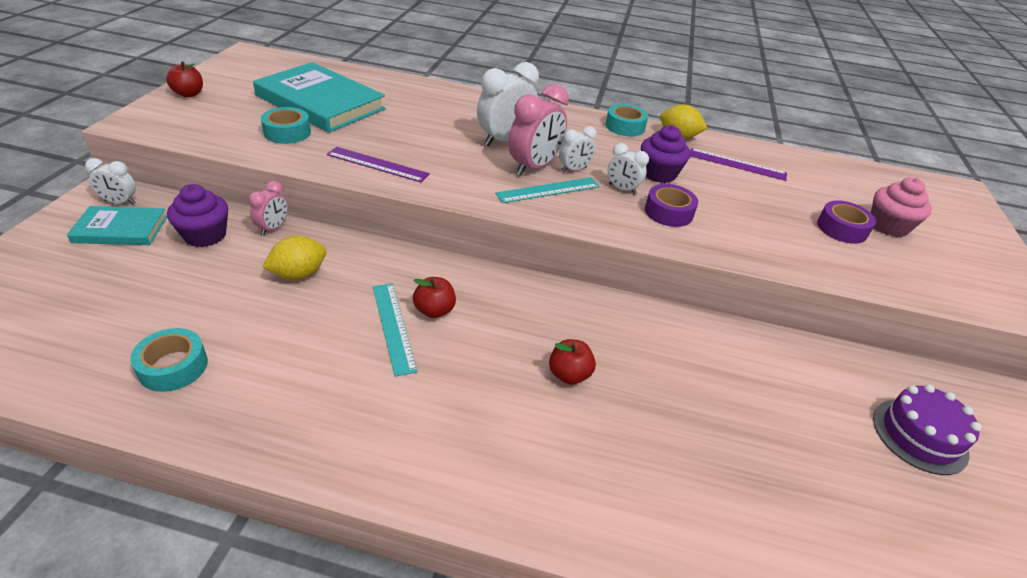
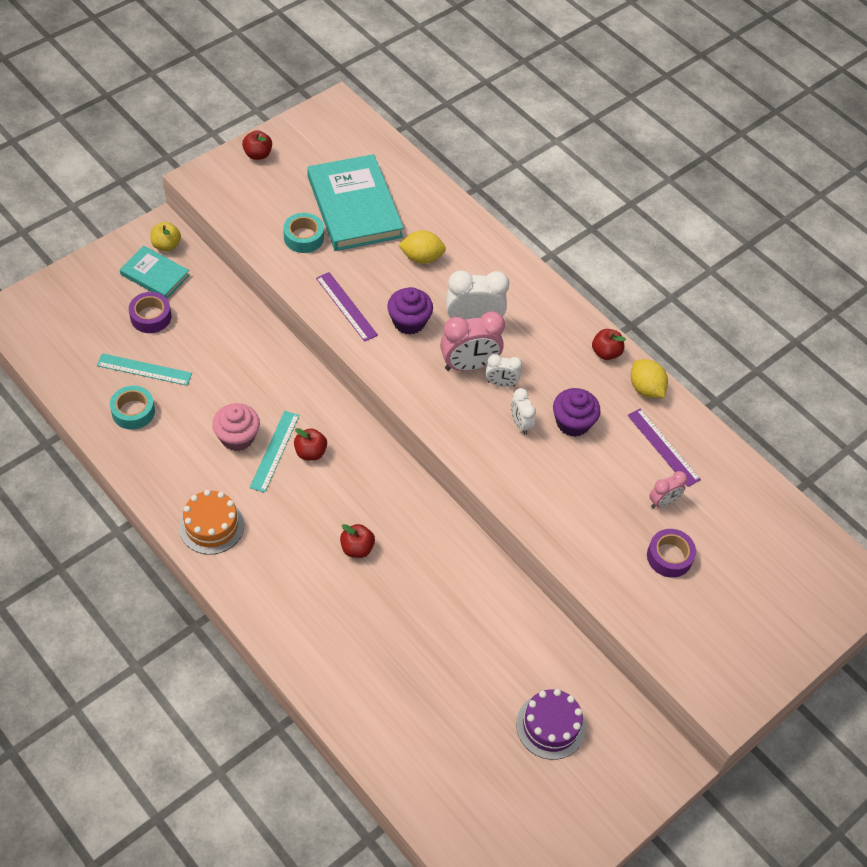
camera: 35 degrees right, 15 degrees up
white clock [85,158,136,204] -> yellow apple [150,222,181,251]
purple cupcake [167,184,228,247] -> purple cupcake moved to [387,287,433,334]
pink clock [249,181,288,236] -> pink clock moved to [649,471,687,508]
yellow lemon [263,236,326,280] -> yellow lemon moved to [398,230,446,264]
turquoise ruler [495,177,600,203] -> turquoise ruler moved to [97,353,192,386]
turquoise tape [606,104,648,137] -> red apple [592,329,626,360]
purple tape [645,184,698,227] -> purple tape moved to [129,292,171,333]
pink cupcake [871,177,932,237] -> pink cupcake moved to [212,403,260,451]
none -> orange cake [179,490,244,555]

